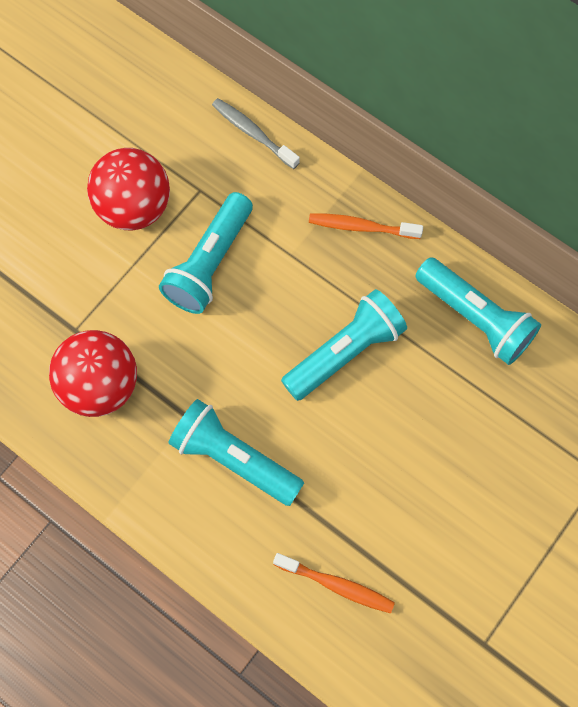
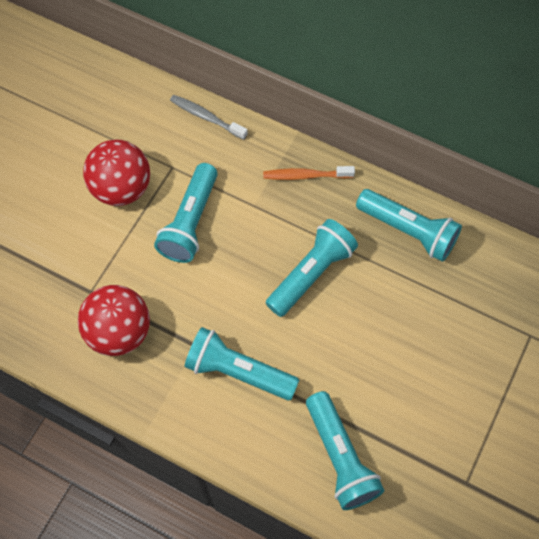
camera: 10 degrees left, 5 degrees down
orange toothbrush [273,553,395,613] -> turquoise flashlight [306,391,384,510]

